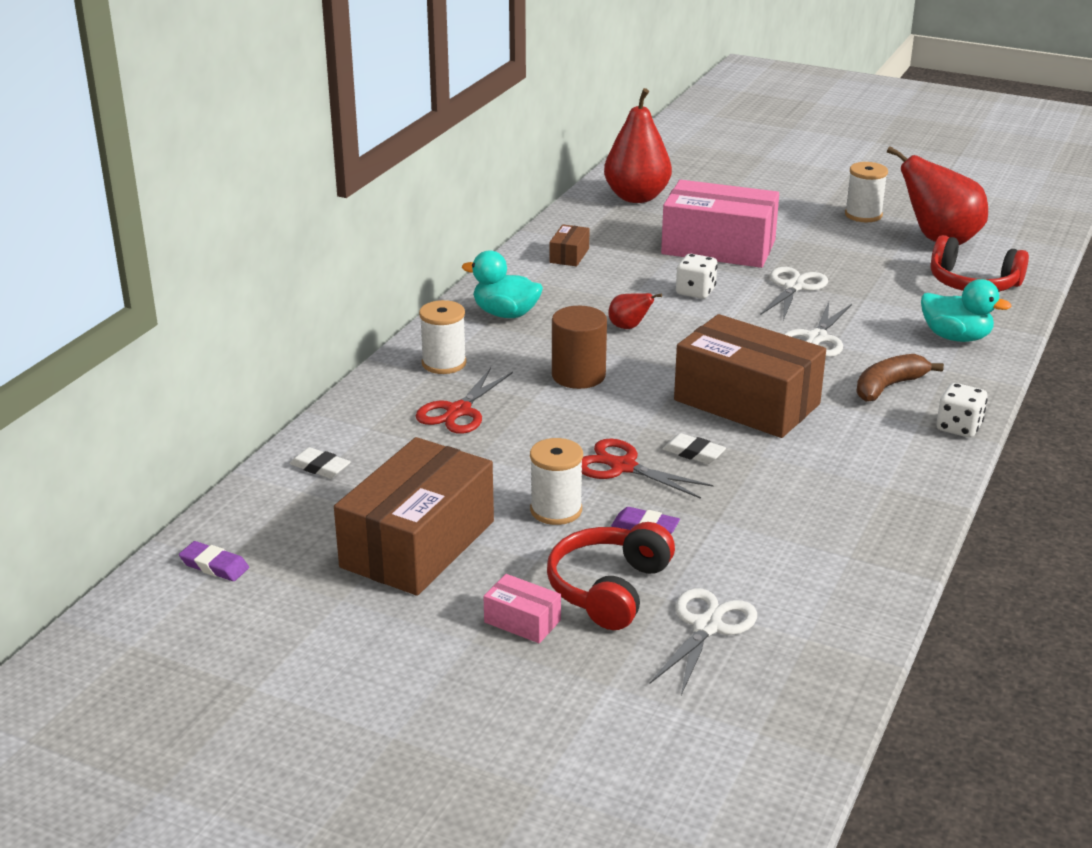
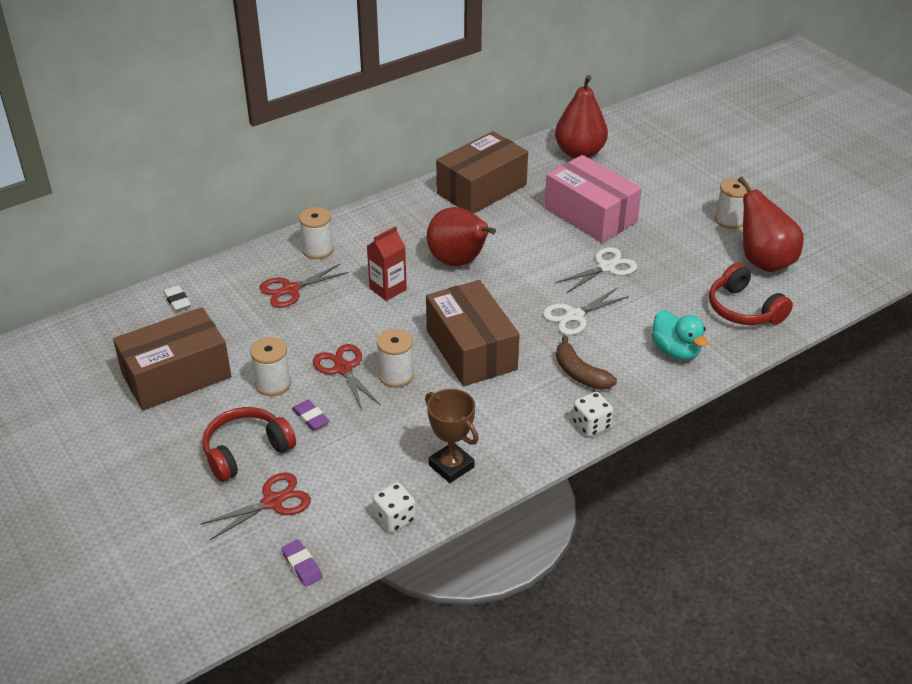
camera: 30 degrees right, 10 degrees up
purple eraser [179,541,249,581] -> purple eraser moved to [281,540,323,587]
turquoise duck [462,250,543,318] -> none
pink box [483,574,561,643] -> none
brown box [550,224,590,267] -> brown box [436,131,528,214], size x2.35
brown cylinder [552,306,607,389] -> red carton [367,226,407,301]
red pear [608,293,662,329] -> red pear [427,207,496,266], size x2.20
white scissors [649,588,757,695] -> red scissors [200,472,311,540]
white eraser [662,433,726,464] -> white spool [377,329,414,387]
white dice [676,254,717,299] -> white dice moved to [373,482,416,533]
brown banana [856,354,944,402] -> brown banana turned 120 degrees counterclockwise [556,336,617,390]
none -> brown trophy [425,389,478,483]

